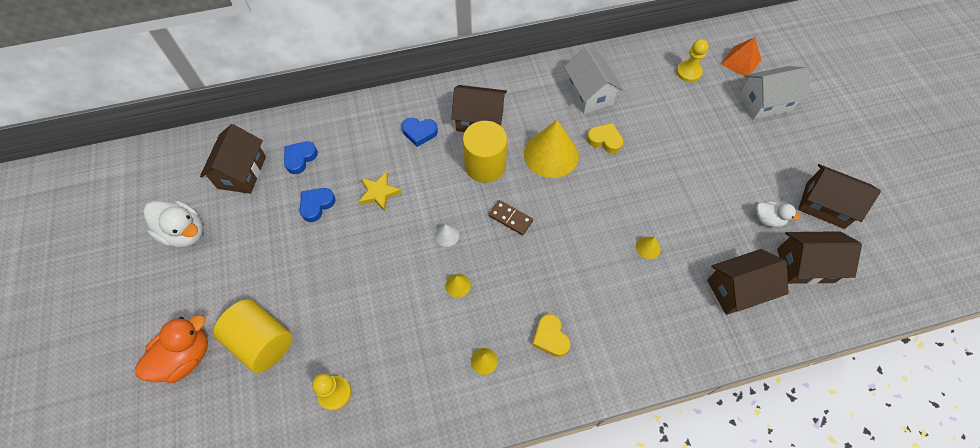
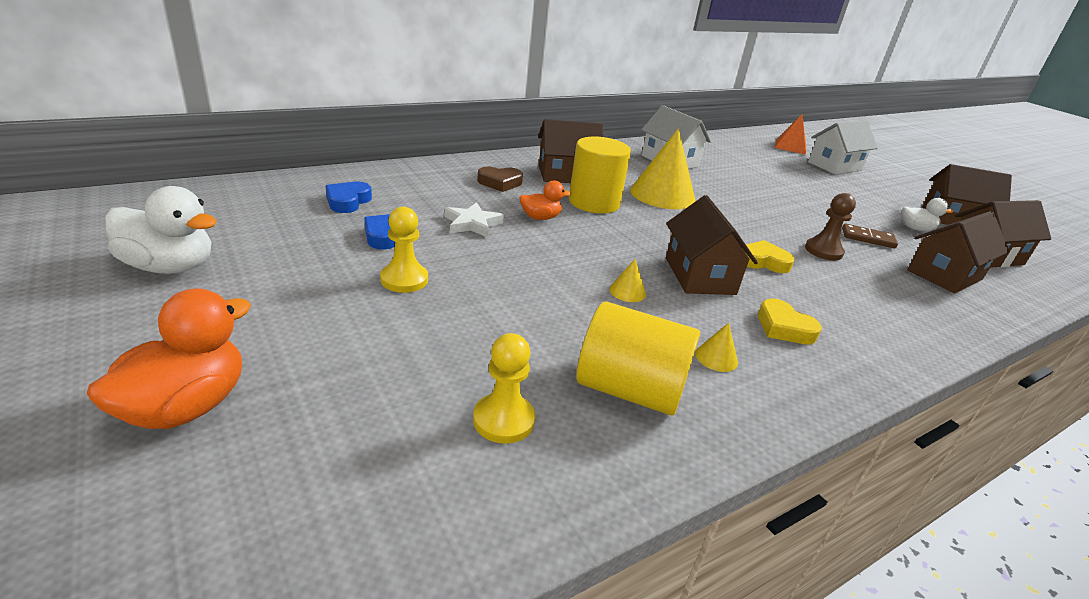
camera: 20 degrees left, 30 degrees down
brown house [200,124,266,194] -> brown house moved to [666,195,758,295]
yellow cylinder [213,299,293,373] -> yellow cylinder moved to [577,301,700,416]
yellow star [358,171,402,212] -> white star [445,202,504,238]
blue heart [402,118,438,147] -> brown heart [477,167,523,192]
white cone [435,224,459,247] -> none
brown domino [489,200,533,235] -> brown domino moved to [842,223,898,248]
yellow heart [587,123,623,153] -> yellow heart moved to [744,240,795,273]
yellow cone [636,237,661,259] -> brown pawn [805,193,856,260]
yellow pawn [676,39,708,82] -> yellow pawn moved to [380,207,428,293]
none -> orange duck [519,180,572,220]

